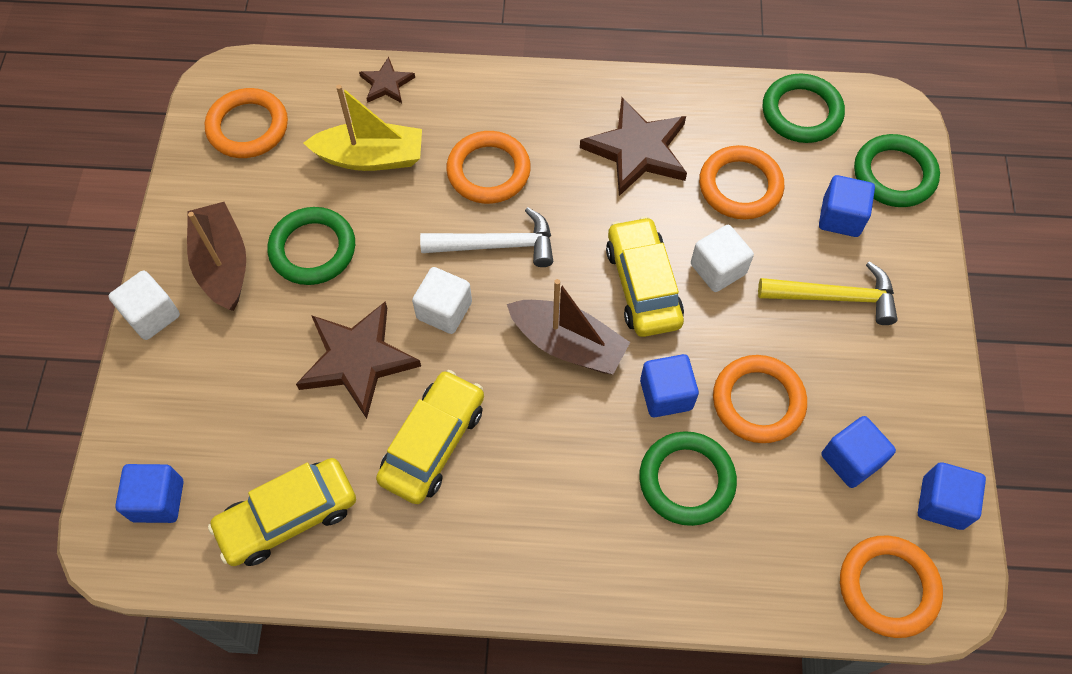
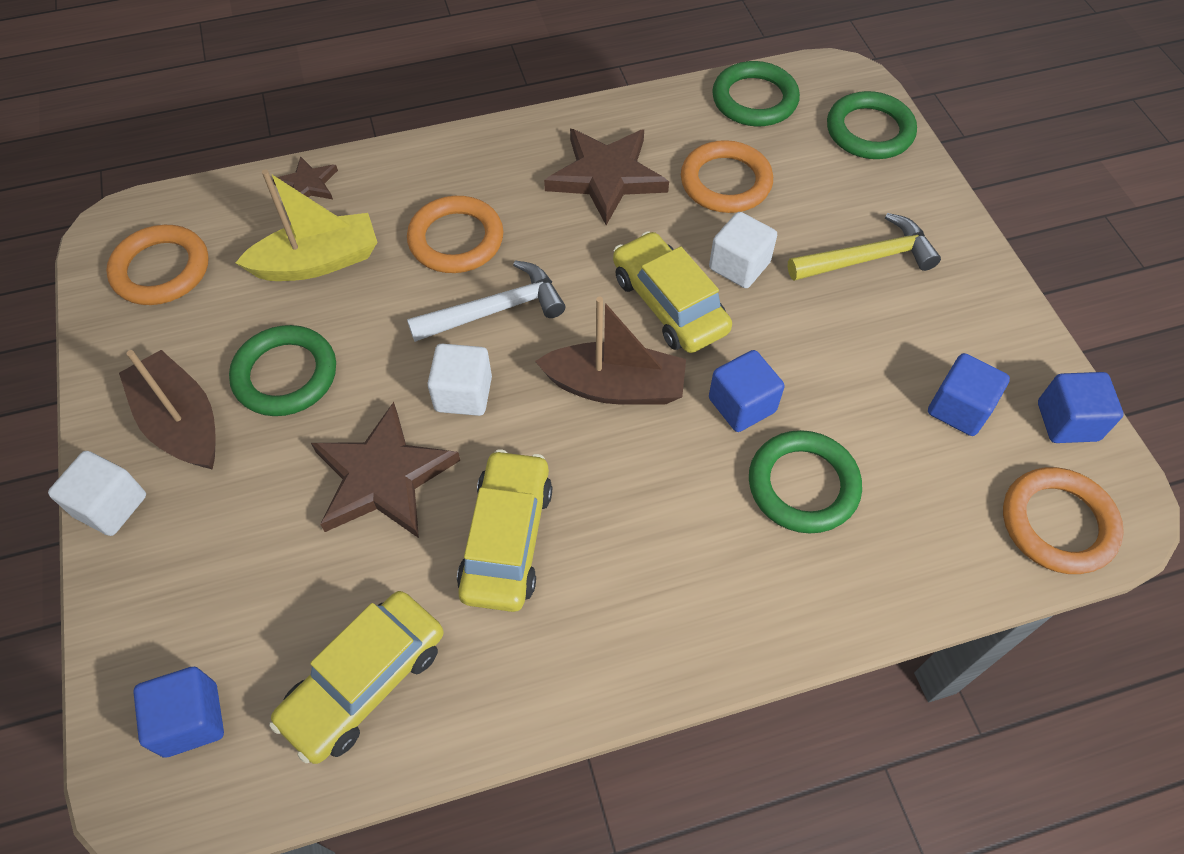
camera: 20 degrees left, 5 degrees down
orange ring [713,355,807,443] -> none
blue cube [819,175,875,237] -> none

